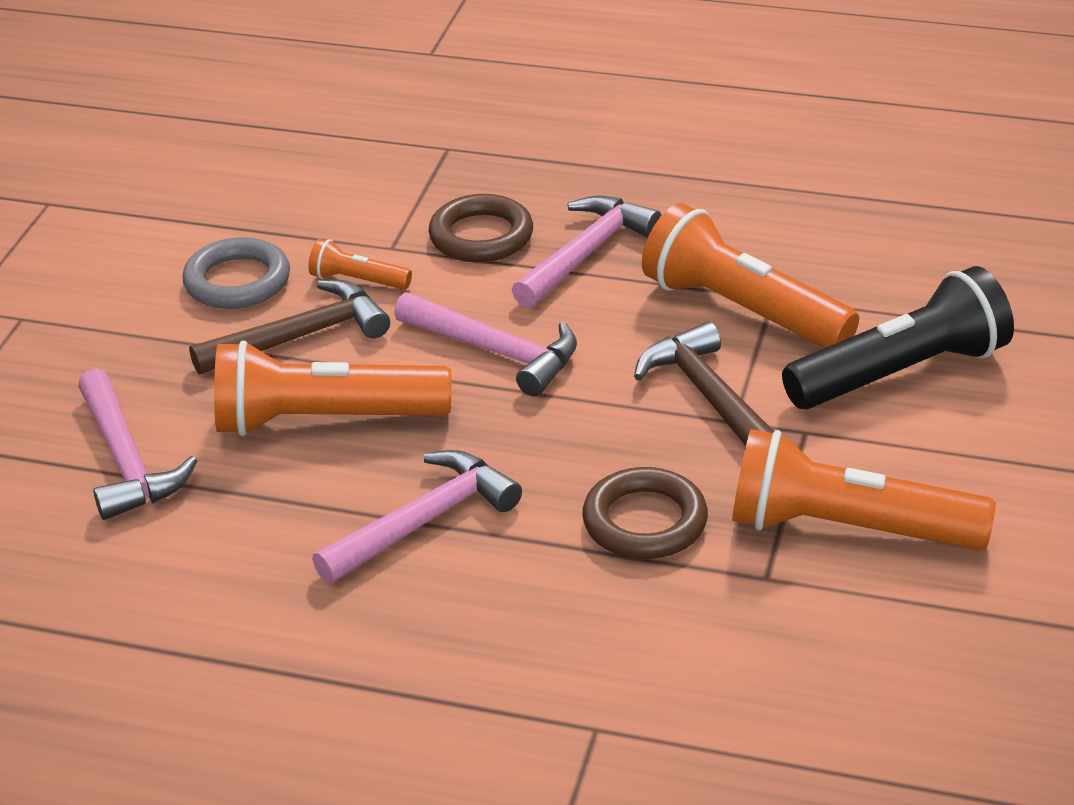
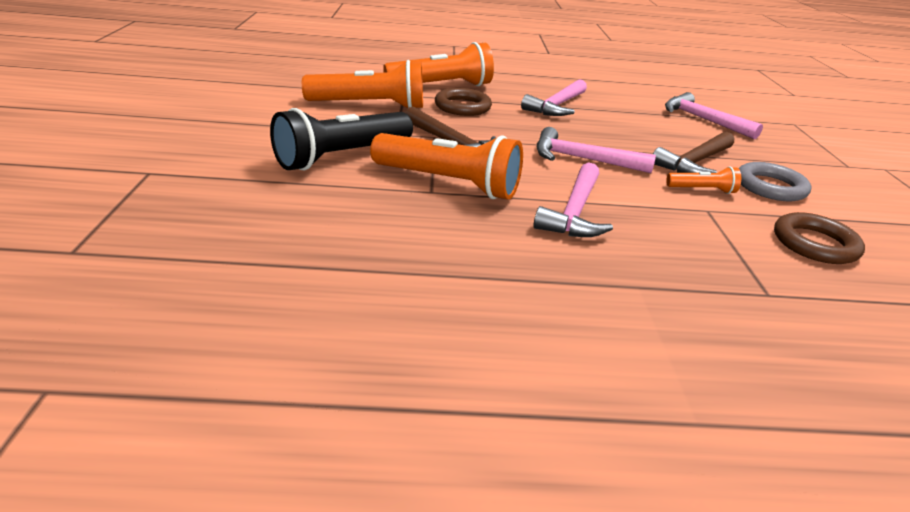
camera: 160 degrees right, 5 degrees down
orange flashlight [214,340,451,436] -> orange flashlight moved to [383,42,494,86]
brown ring [429,194,533,262] -> brown ring moved to [774,212,865,264]

